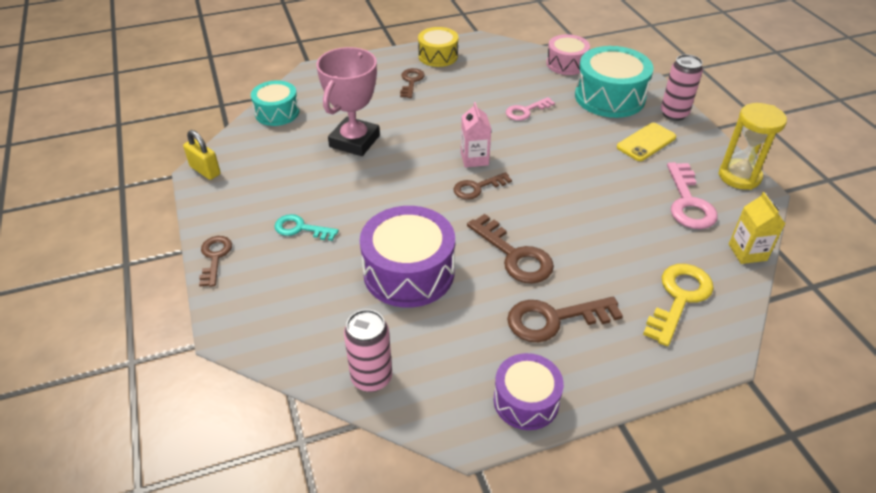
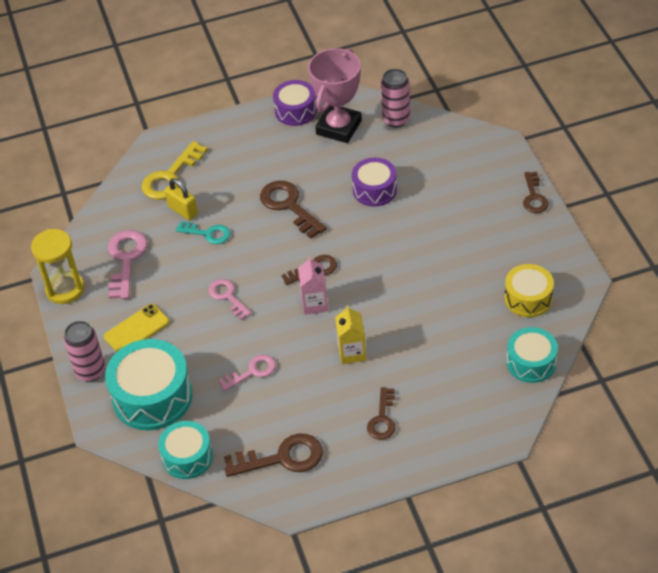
camera: 175 degrees left, 5 degrees up
yellow padlock [183,130,221,180] -> yellow padlock moved to [165,178,198,220]
turquoise key [274,214,339,241] -> turquoise key moved to [176,221,230,244]
pink trophy [316,47,380,156] -> pink trophy moved to [308,48,362,143]
purple drum [360,206,455,308] -> purple drum [352,158,397,206], size x0.61
yellow drum [418,27,458,67] -> yellow drum moved to [504,264,554,317]
brown key [507,297,623,342] -> brown key moved to [224,434,323,477]
pink drum [546,34,590,75] -> turquoise drum [158,421,213,479]
yellow carton [729,192,785,264] -> yellow carton moved to [335,305,366,364]
none -> pink key [209,279,252,320]

